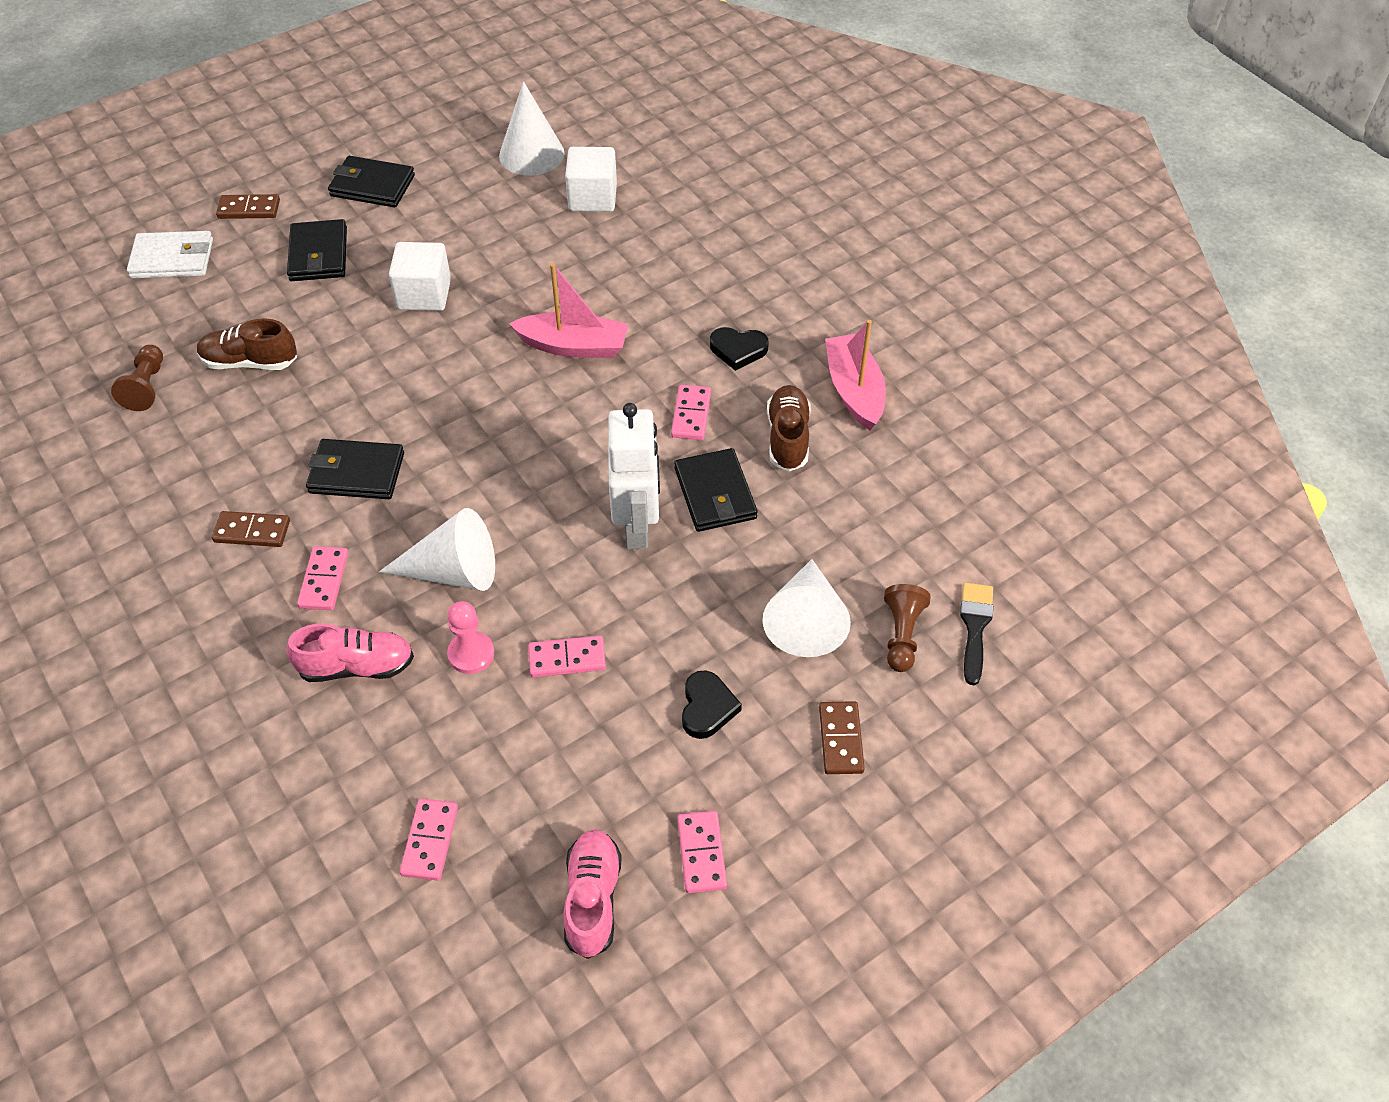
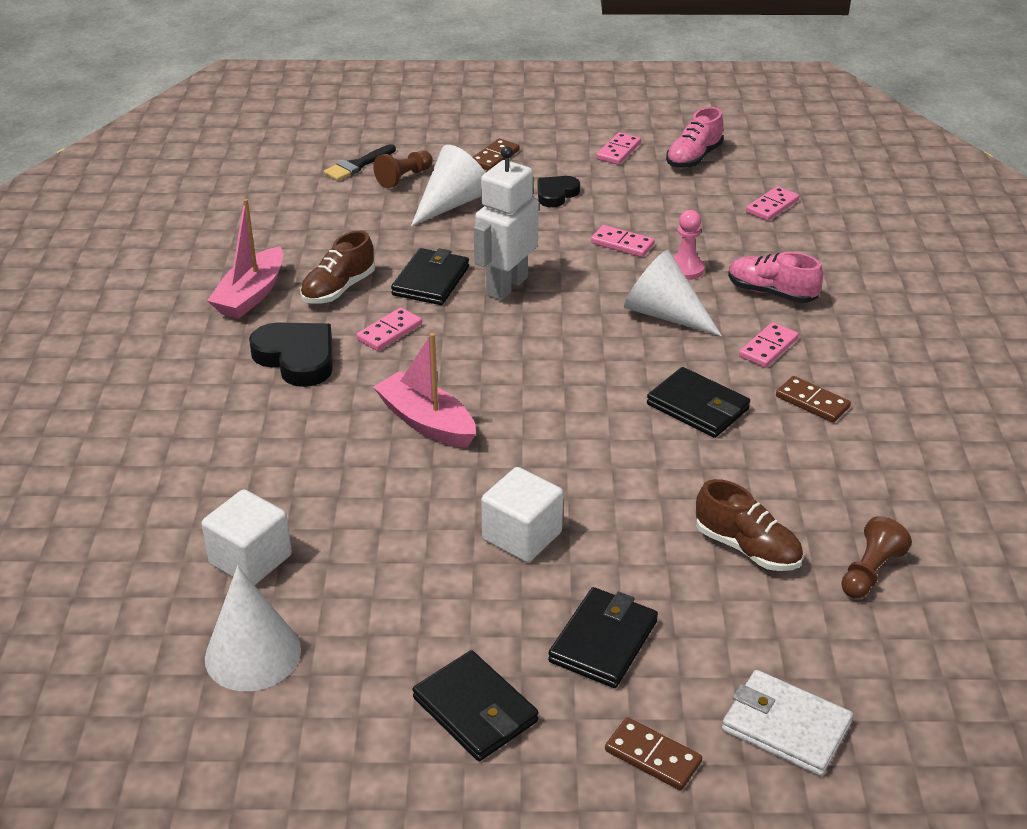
camera: 145 degrees left, 15 degrees down
black heart [710,327,769,371] -> black heart [249,323,333,387], size x1.62

